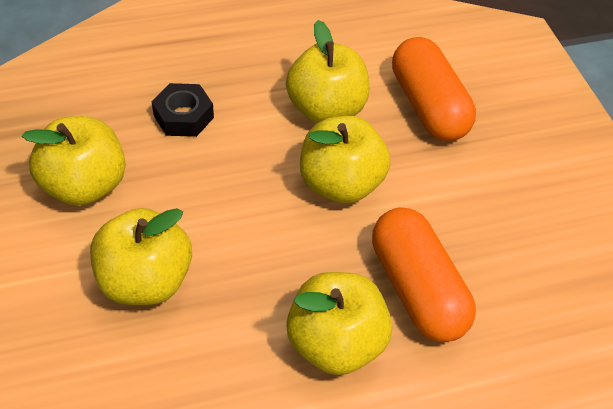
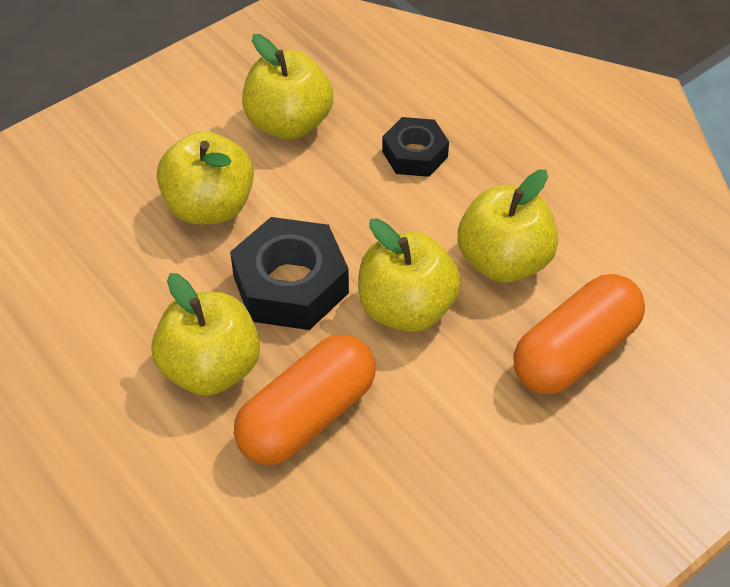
camera: 70 degrees right, 0 degrees up
none -> black nut [230,217,349,330]

